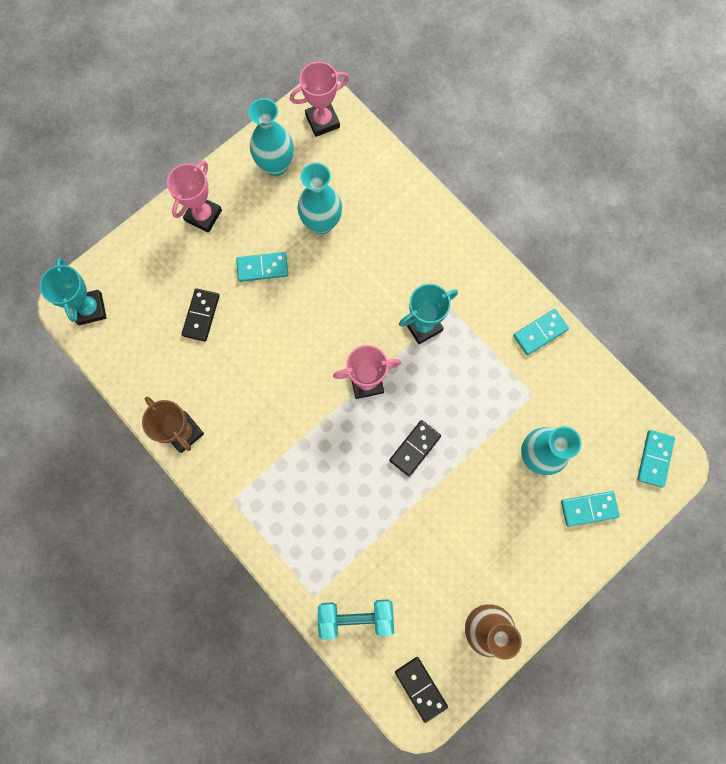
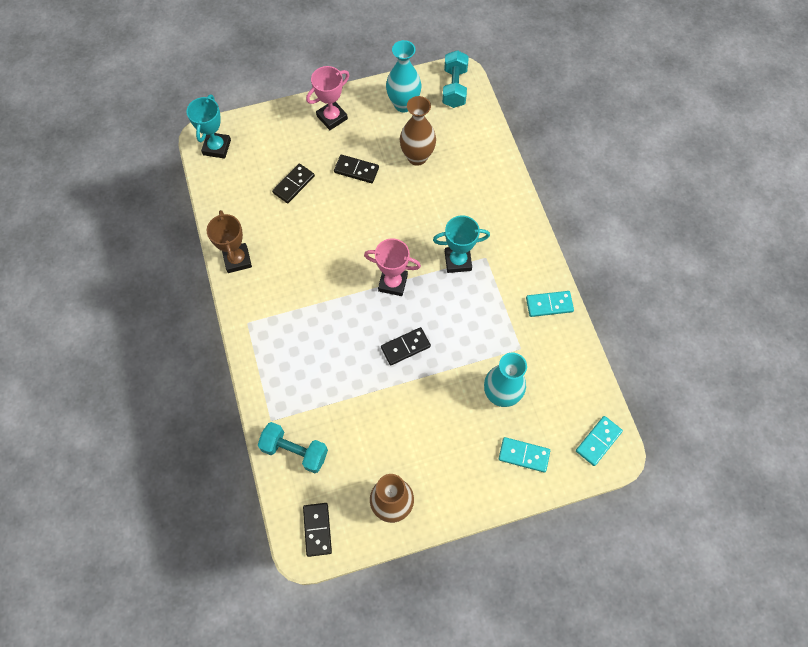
camera: 25 degrees right, 10 degrees down
turquoise domino [236,252,288,282] -> black domino [334,155,379,183]
pink trophy [290,62,349,137] -> turquoise dumbbell [442,50,469,108]
turquoise vase [298,163,342,234] -> brown vase [400,96,436,166]

